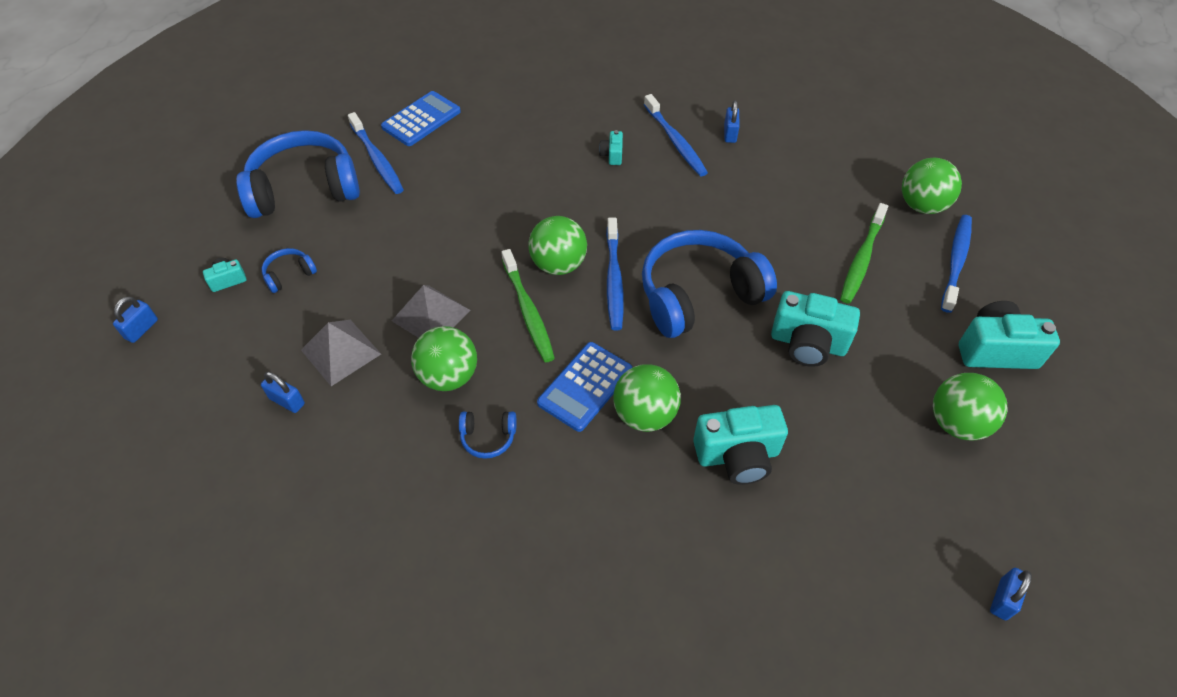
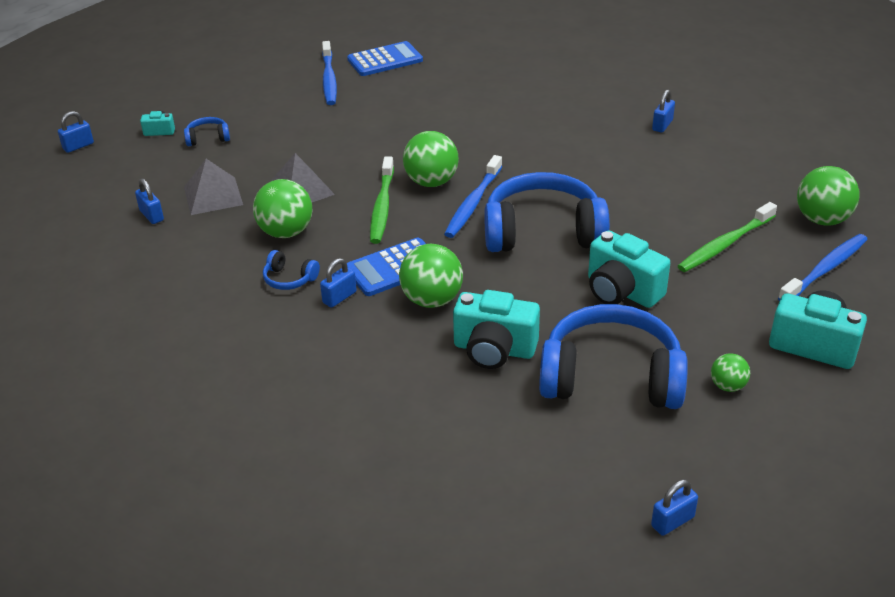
camera: 25 degrees right, 15 degrees down
blue headphones [236,130,360,218] -> blue headphones moved to [539,304,688,409]
turquoise camera [599,130,623,165] -> none
blue toothbrush [644,94,708,176] -> none
green ball [933,373,1008,440] -> green ball [711,353,750,392], size x0.55
none -> blue padlock [320,258,357,308]

